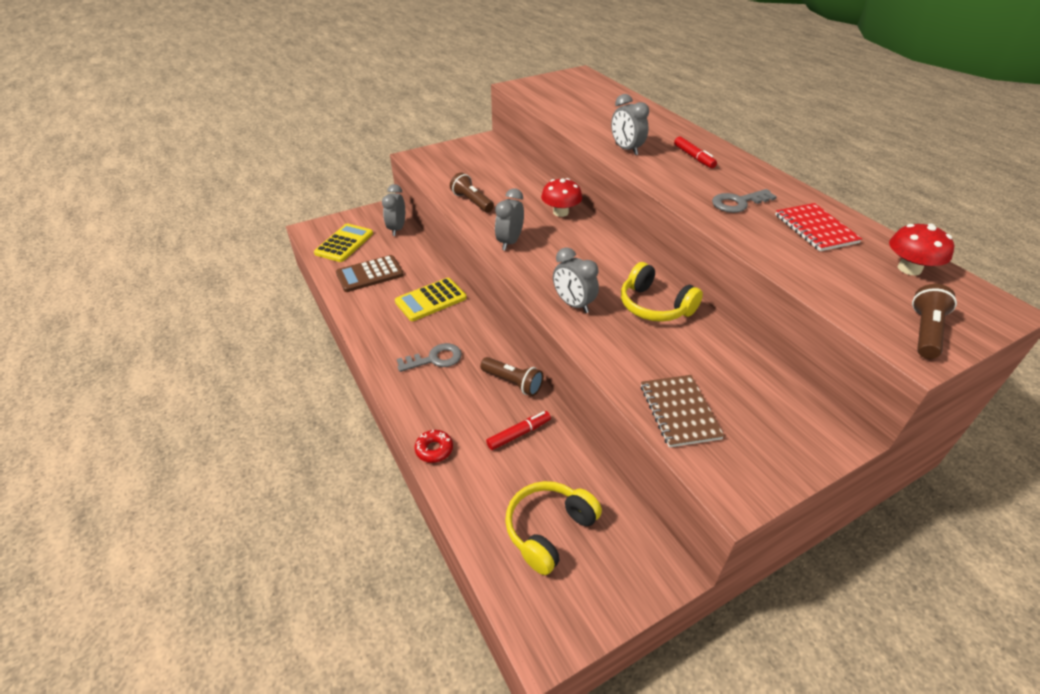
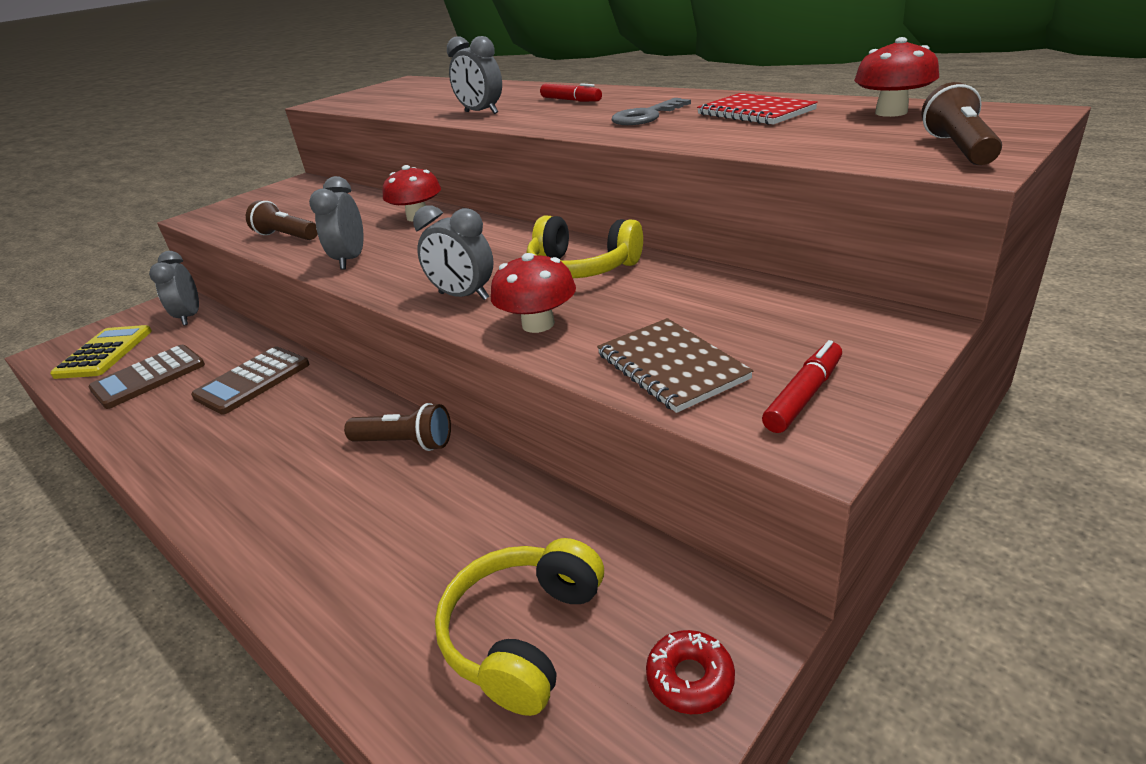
camera: 15 degrees left, 10 degrees down
yellow calculator [395,278,467,321] -> brown calculator [191,346,310,415]
grey key [397,343,462,372] -> none
red donut [414,430,453,463] -> red donut moved to [646,630,735,714]
red marker [486,411,551,450] -> red marker moved to [762,340,842,433]
none -> red mushroom [491,253,576,333]

